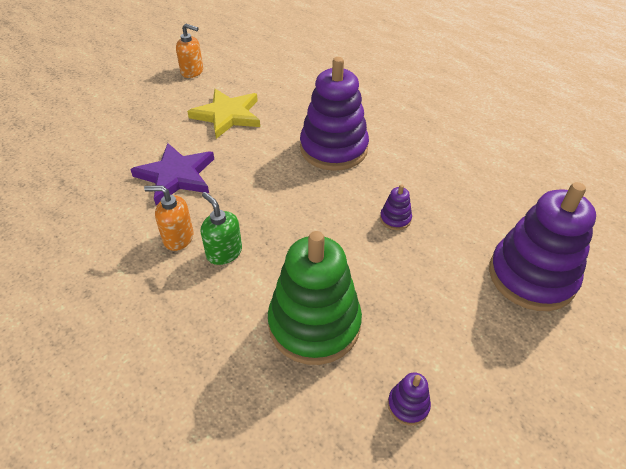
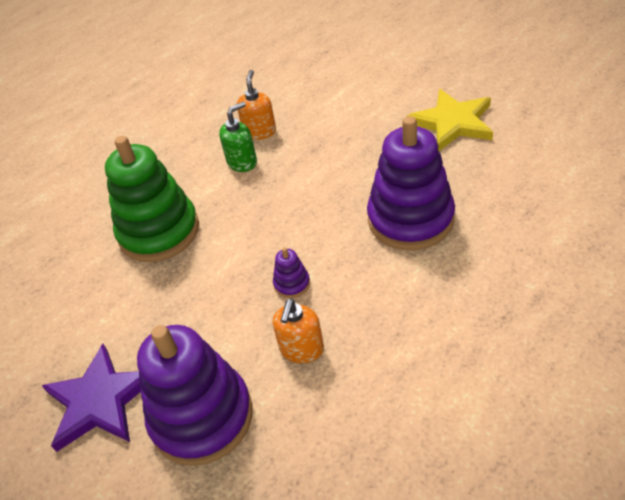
camera: 95 degrees right, 0 degrees up
purple star [130,143,214,205] -> purple star moved to [42,344,141,452]
orange soap dispenser [176,24,203,78] -> orange soap dispenser moved to [273,298,324,363]
purple stacking toy [388,372,431,425] -> none

